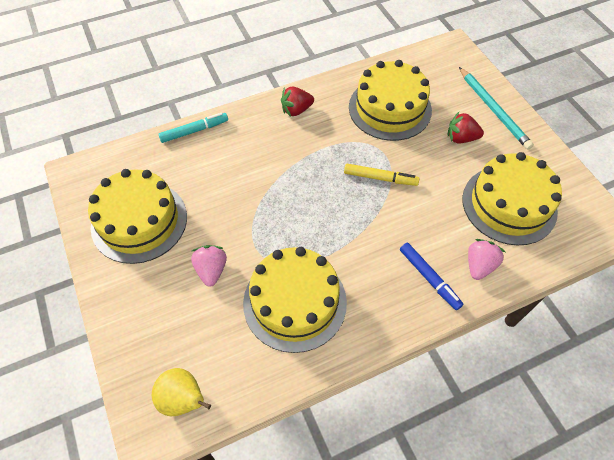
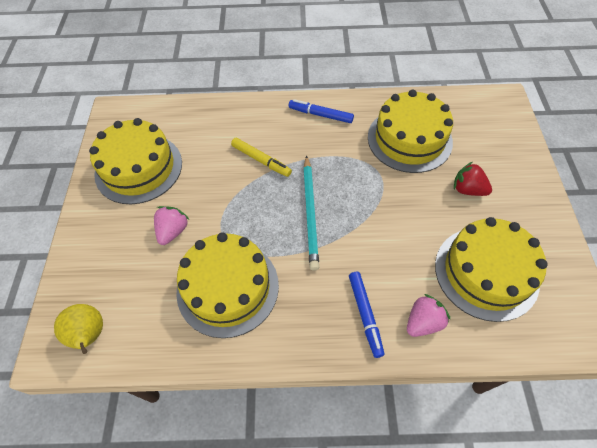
camera: 25 degrees right, 0 degrees up
turquoise marker [158,113,228,143] -> none
red strawberry [281,87,314,117] -> blue marker [289,99,354,123]
yellow marker [344,164,419,186] -> yellow marker moved to [231,138,292,177]
turquoise pencil [459,67,534,150] -> turquoise pencil moved to [303,155,319,271]

